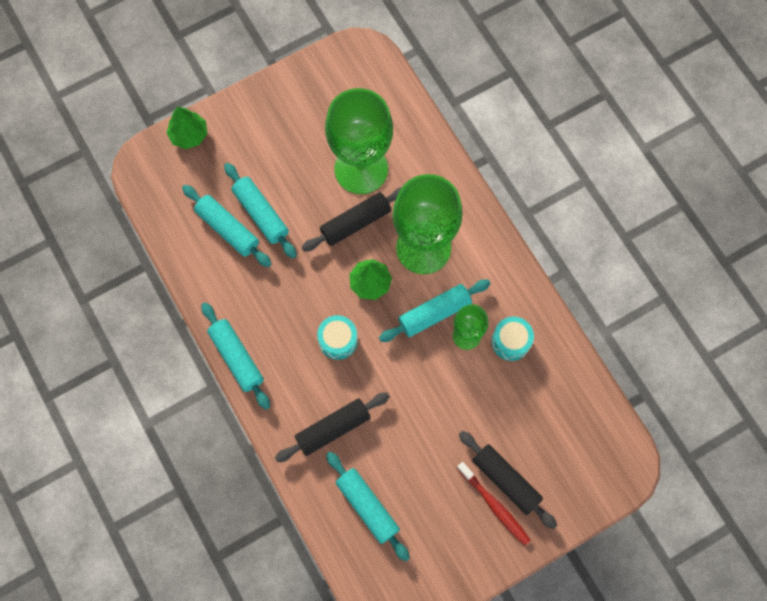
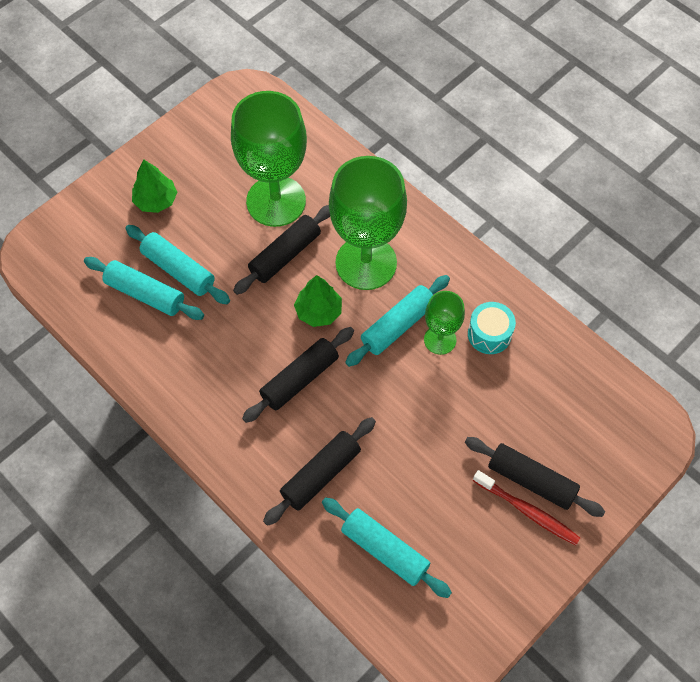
camera: 15 degrees left, 10 degrees down
green tree [167,107,207,149] -> green tree moved to [132,159,177,213]
turquoise rolling pin [201,302,270,410] -> none
turquoise drum [317,315,358,360] -> black rolling pin [242,327,354,423]

